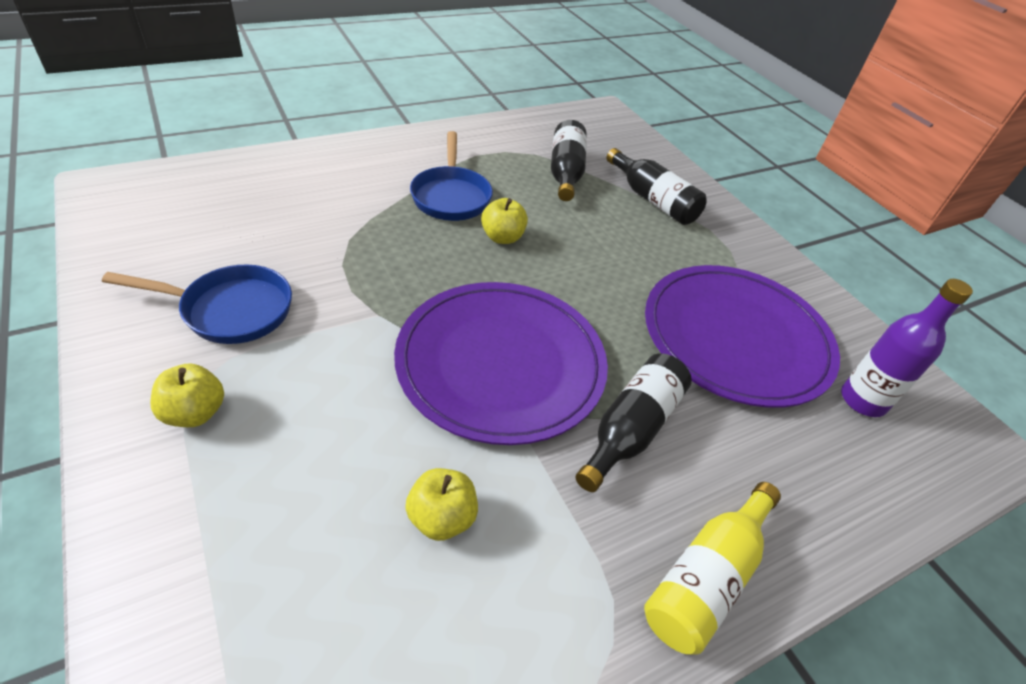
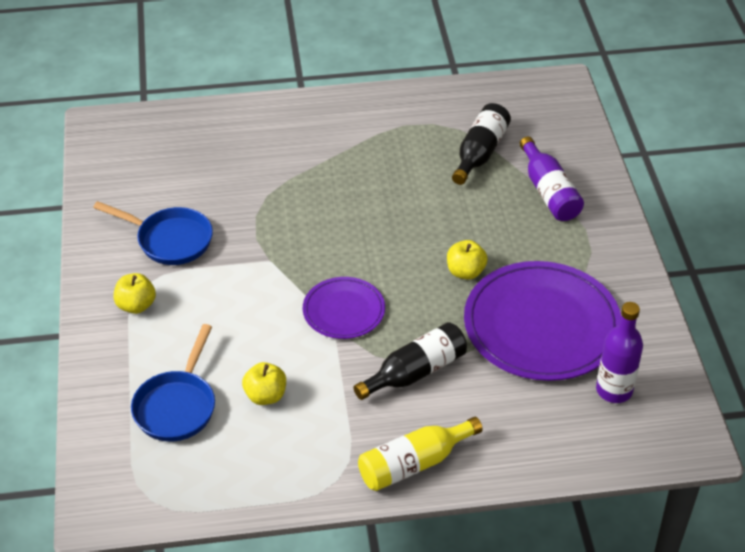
camera: 25 degrees right, 0 degrees up
purple plate [394,282,608,445] -> purple plate [303,277,385,339], size x0.53
blue pan [410,131,493,221] -> blue pan moved to [131,324,215,442]
yellow apple [481,198,528,244] -> yellow apple moved to [447,240,488,280]
black bottle [606,148,707,225] -> purple bottle [520,137,584,221]

